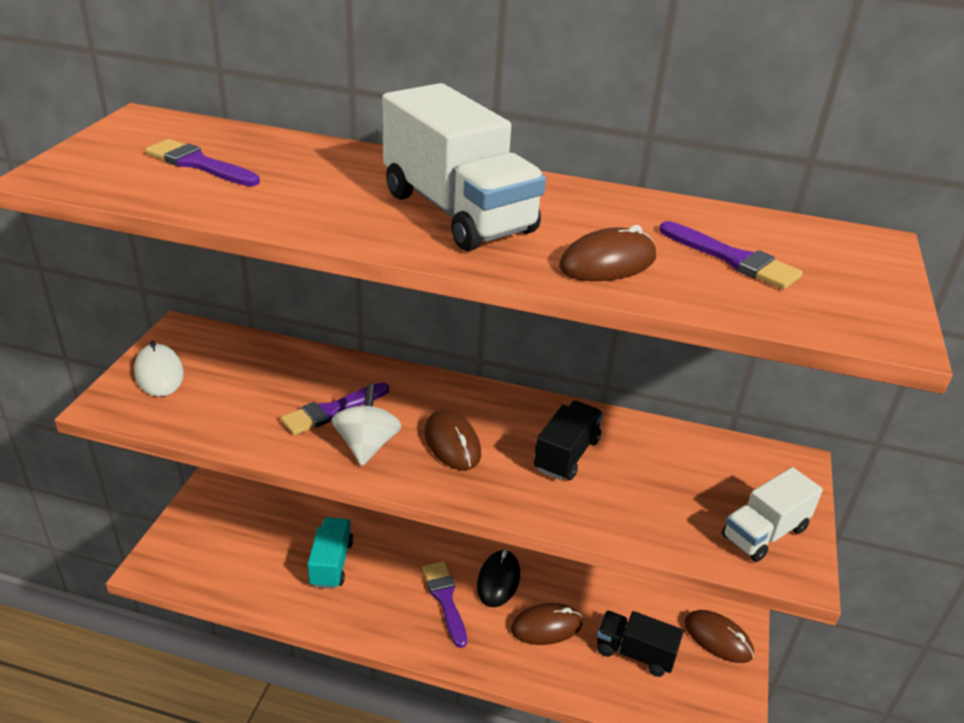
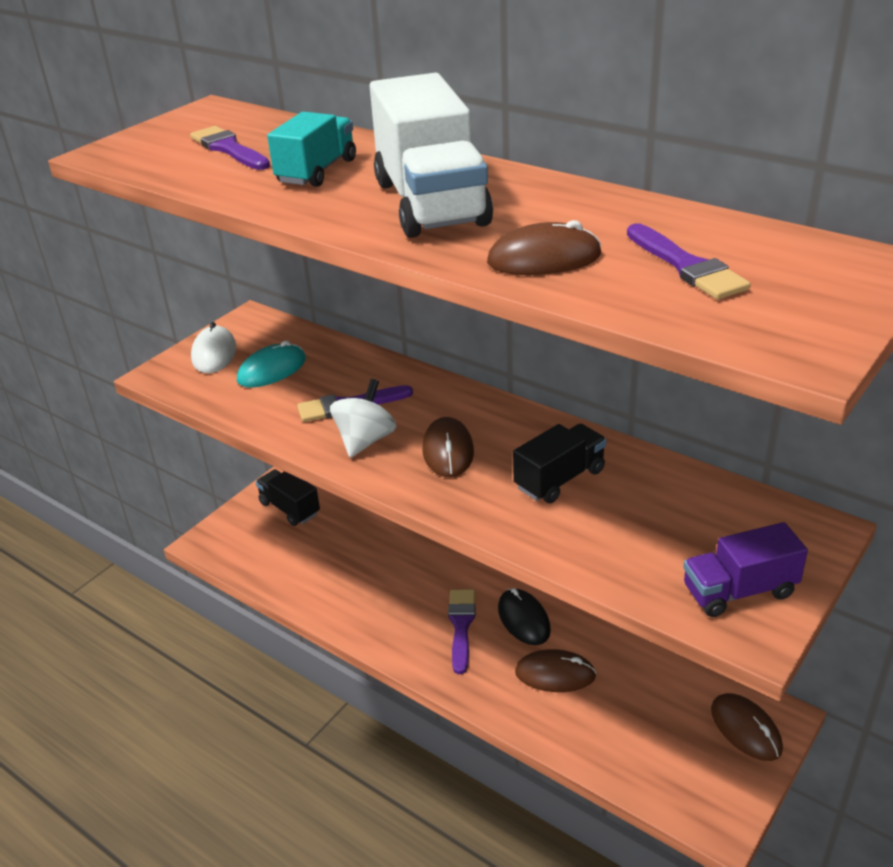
camera: 25 degrees right, 0 degrees up
turquoise truck [308,517,354,589] -> turquoise truck moved to [267,112,356,187]
black mouse [477,550,520,607] -> black mouse turned 60 degrees counterclockwise [498,588,551,645]
black truck [597,611,684,677] -> black truck moved to [256,469,320,526]
white truck [722,467,823,562] -> purple truck [683,522,808,617]
none -> turquoise mouse [237,340,306,388]

